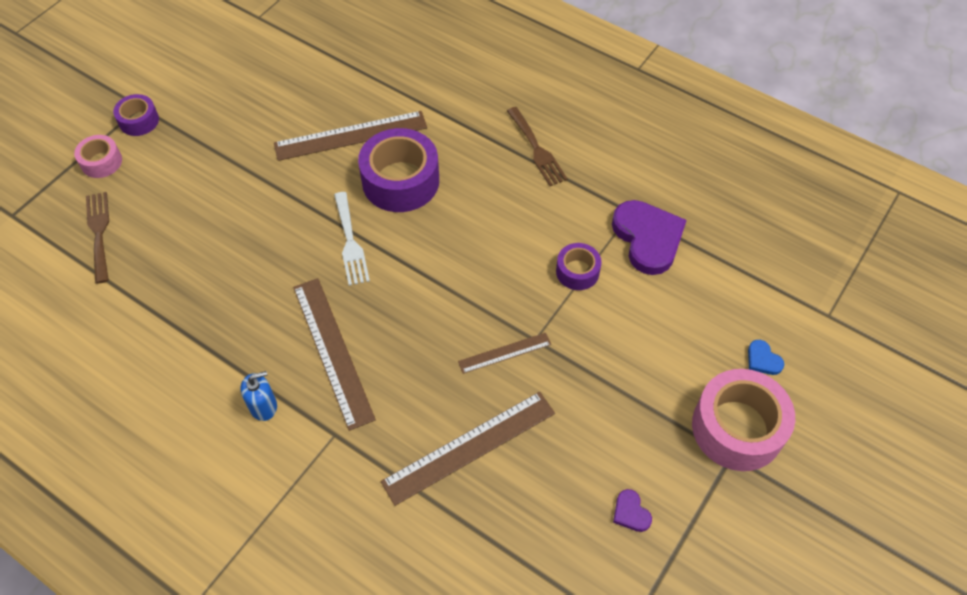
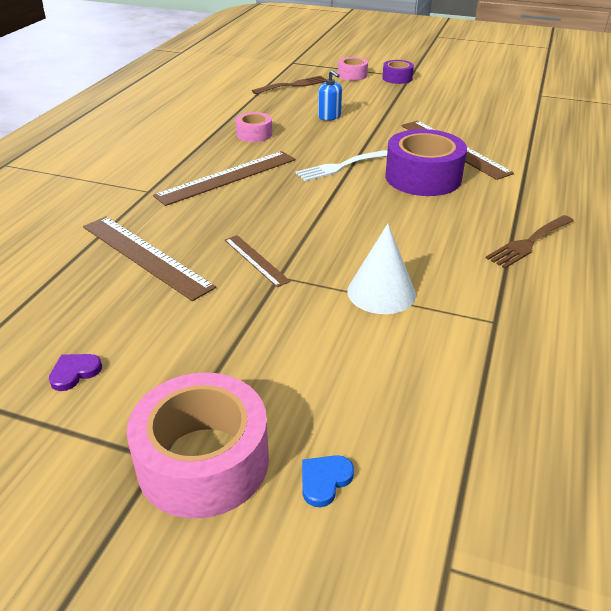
camera: 75 degrees right, 20 degrees down
blue soap dispenser [241,371,277,421] -> blue soap dispenser moved to [318,70,342,121]
purple tape [556,243,602,290] -> white cone [347,224,416,314]
purple heart [612,200,687,275] -> none
none -> pink tape [236,112,272,142]

